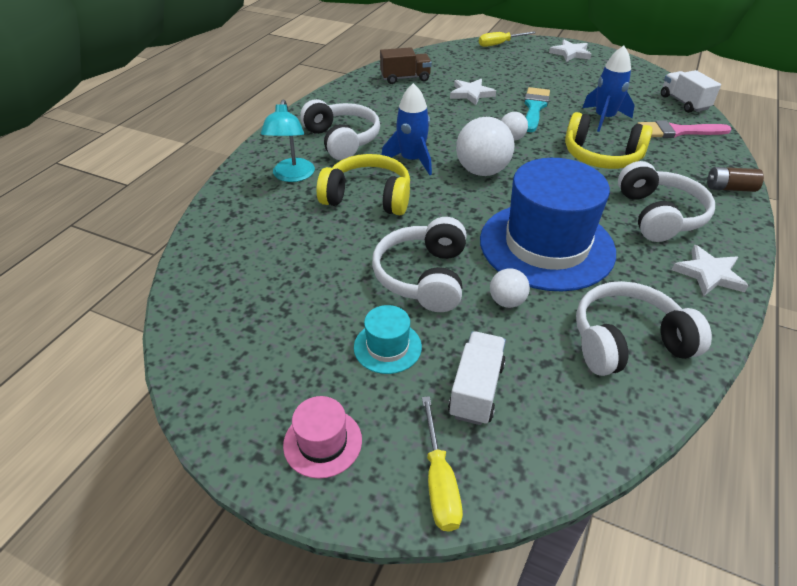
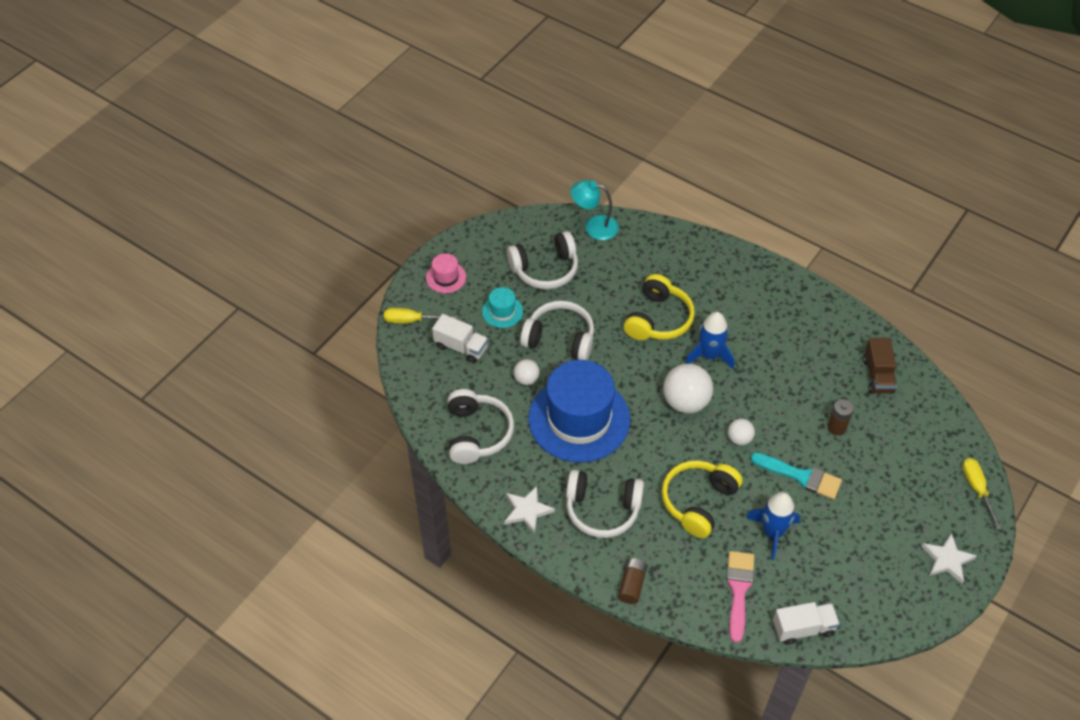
camera: 100 degrees right, 10 degrees up
turquoise lamp [261,100,315,182] -> turquoise lamp moved to [571,180,619,240]
white headphones [300,99,380,160] -> white headphones moved to [507,231,578,289]
white star [450,79,496,105] -> brown battery [827,399,854,435]

